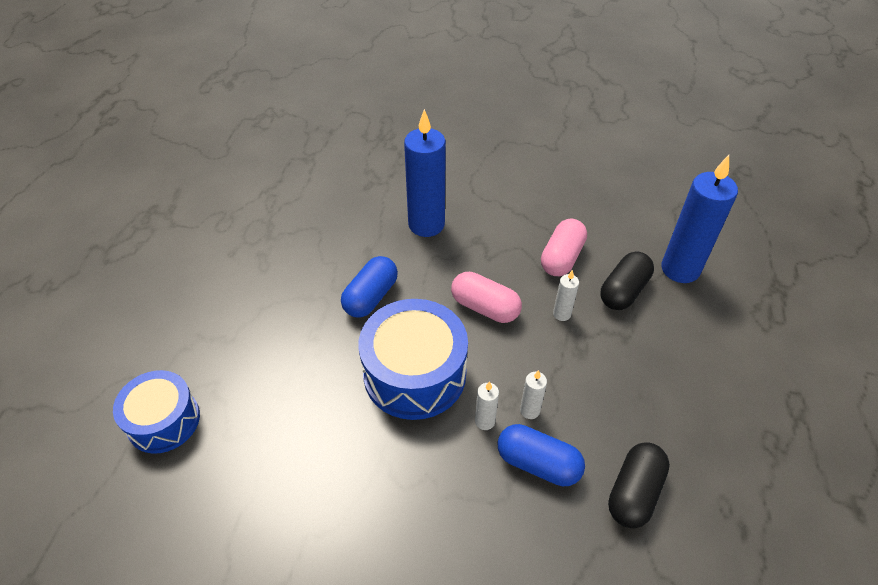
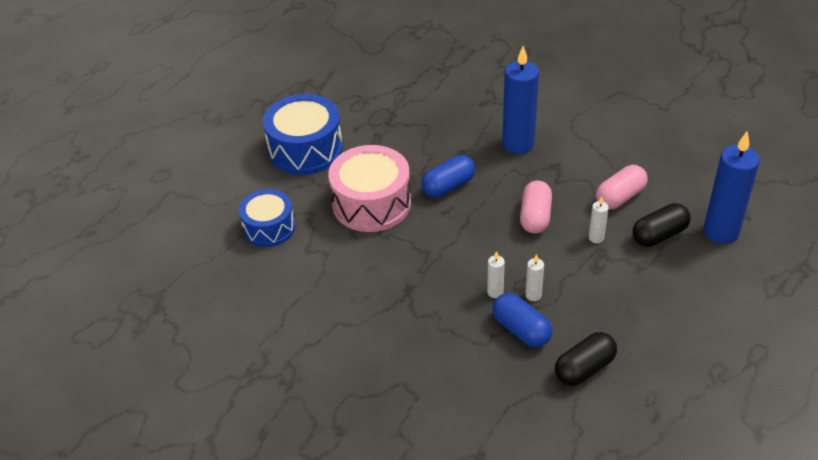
camera: 25 degrees right, 5 degrees down
blue drum [359,299,468,420] -> blue drum moved to [263,94,343,175]
pink capsule [451,272,522,323] -> pink capsule turned 45 degrees clockwise [520,181,552,233]
none -> pink drum [328,145,411,232]

